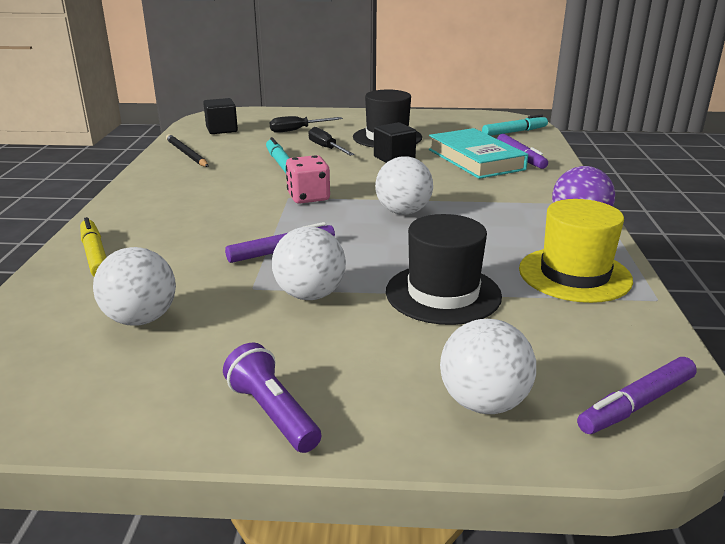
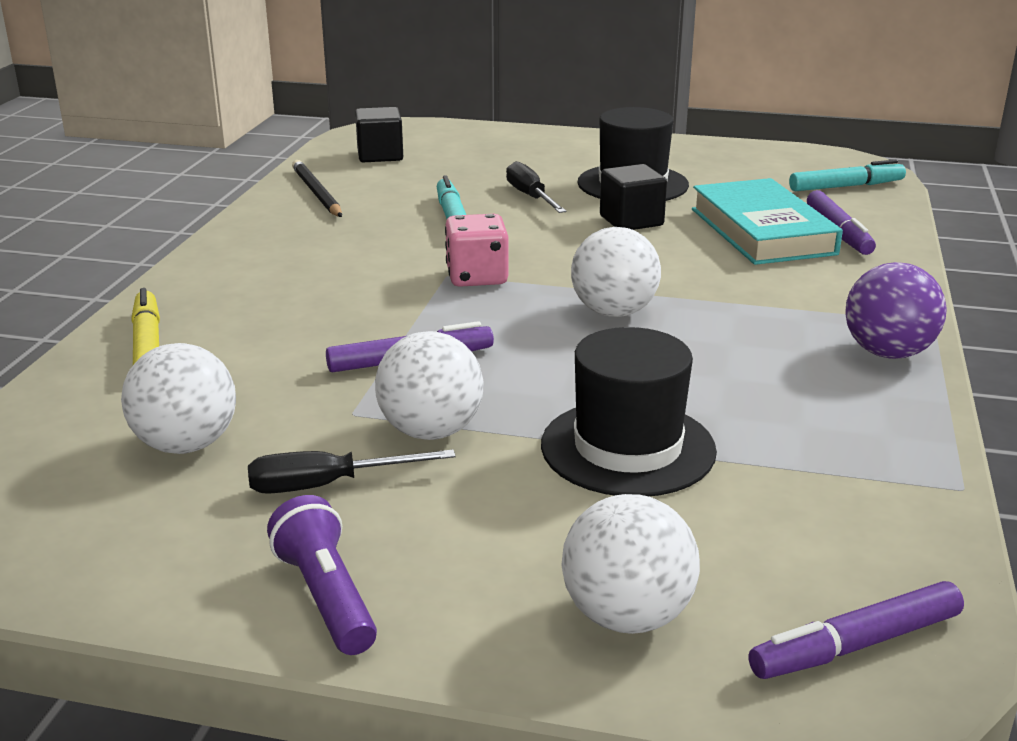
camera: 10 degrees right, 0 degrees up
black screwdriver [270,116,343,133] -> black screwdriver moved to [248,449,456,494]
yellow hat [519,199,633,303] -> none

